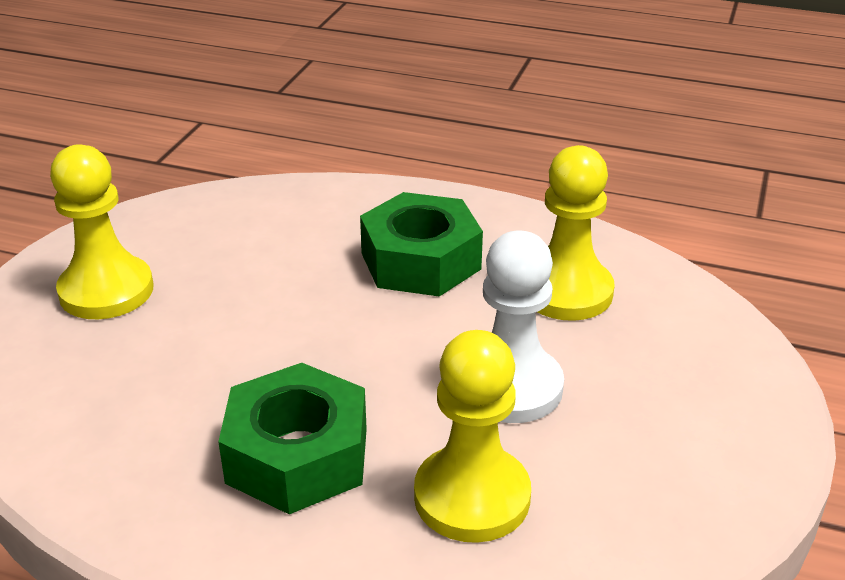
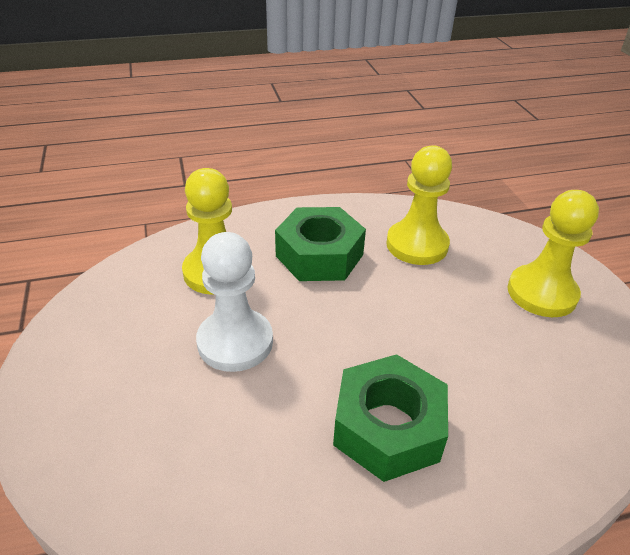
camera: 145 degrees right, 5 degrees up
yellow pawn [538,145,615,321] -> yellow pawn moved to [386,145,452,265]

